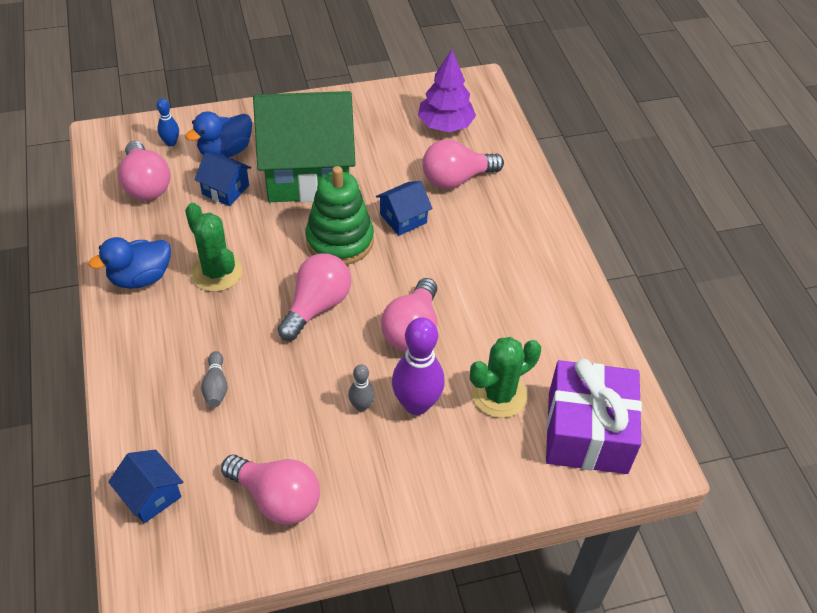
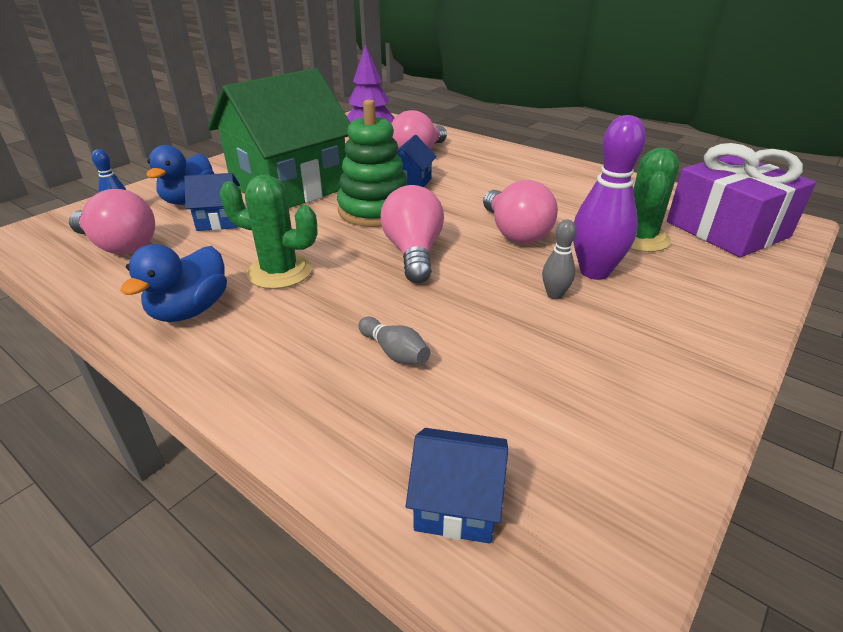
camera: 35 degrees left, 15 degrees down
pink light bulb [221,455,320,525] -> none

